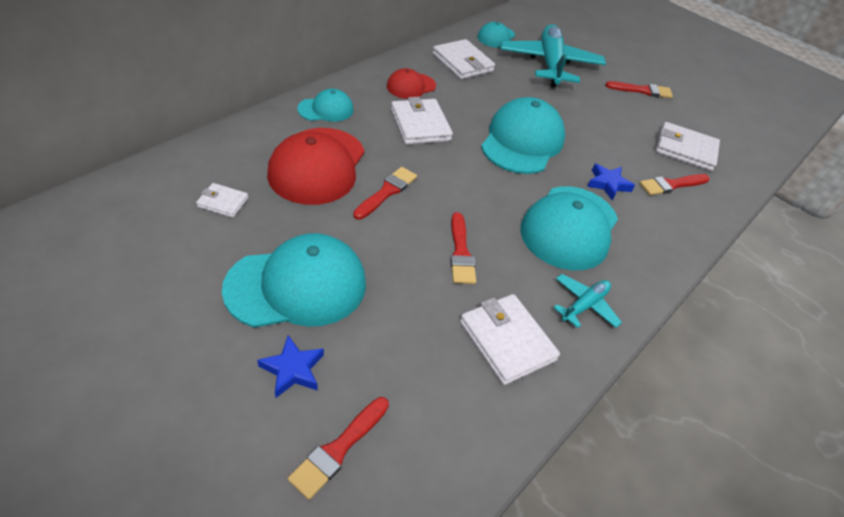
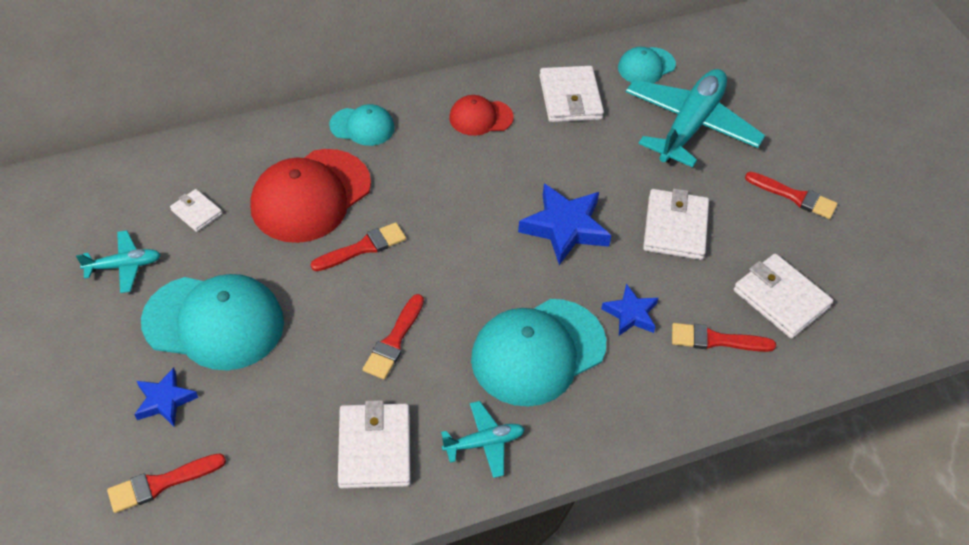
camera: 30 degrees right, 5 degrees up
white wallet [391,97,453,145] -> white wallet moved to [643,188,709,260]
turquoise cap [481,97,565,174] -> blue star [518,184,611,265]
none -> turquoise plane [76,230,161,293]

